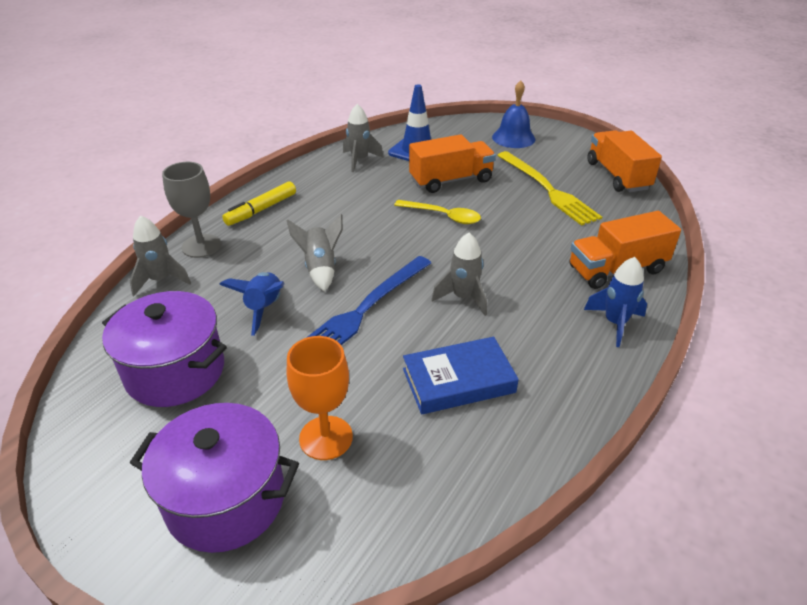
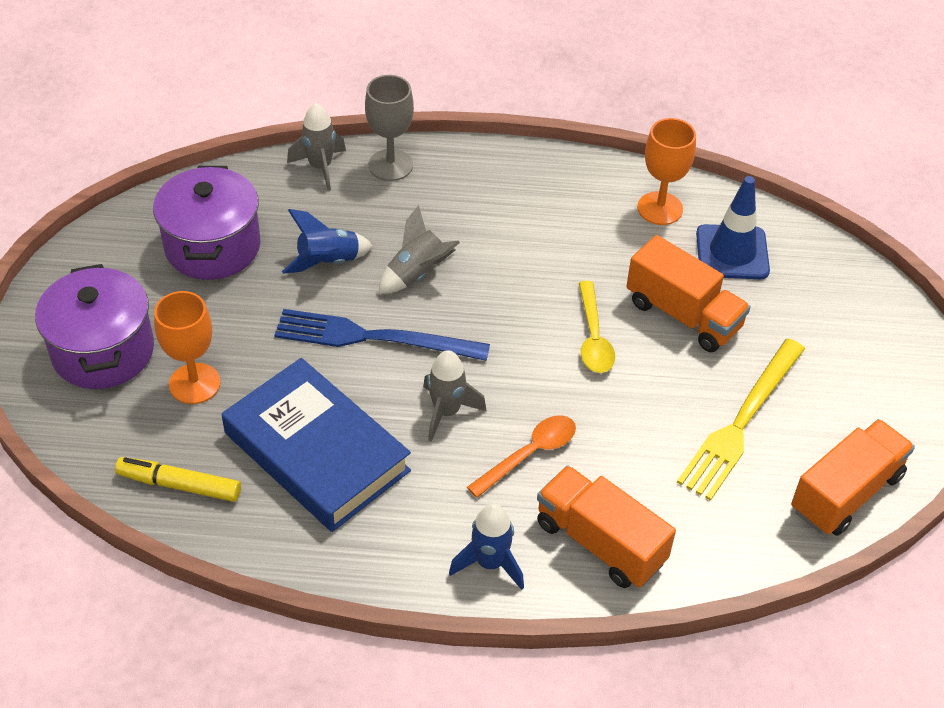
camera: 60 degrees right, 10 degrees up
yellow marker [222,181,296,226] -> yellow marker moved to [115,457,241,502]
grey rocket [343,104,384,172] -> orange goblet [637,118,696,225]
blue book [403,337,519,414] -> blue book [222,358,411,532], size x1.54
blue bell [492,80,535,148] -> none
none -> orange spoon [467,415,576,498]

